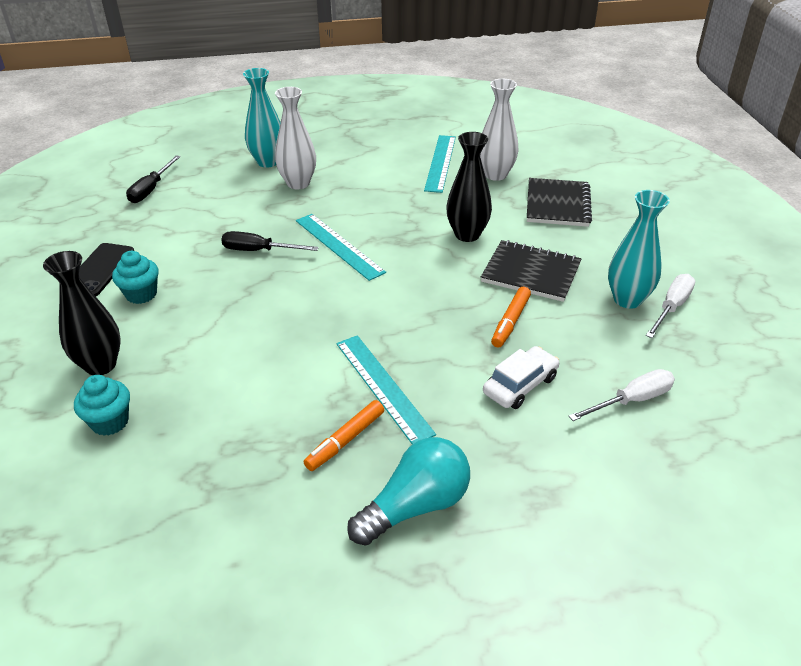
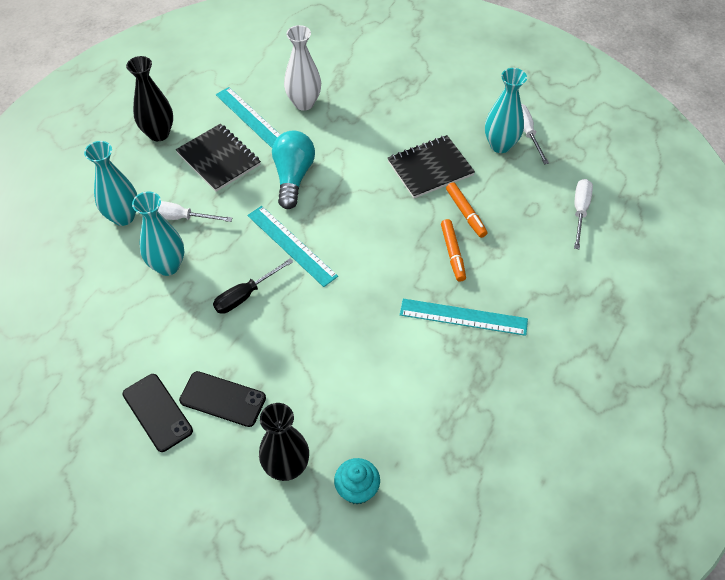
camera: 50 degrees left, 15 degrees up
turquoise cupcake [112,251,159,304] -> black phone [179,371,266,427]
black screwdriver [126,155,181,203] -> none
white vase [275,87,316,189] -> white screwdriver [158,201,232,222]
turquoise ruler [296,214,386,281] -> turquoise ruler turned 45 degrees clockwise [247,206,338,287]
orange marker [304,400,384,471] -> orange marker moved to [441,219,466,282]
turquoise light bulb [347,437,470,546] -> turquoise light bulb moved to [272,131,315,209]
black vase [446,132,492,242] -> black vase moved to [126,56,173,141]
white car [483,346,559,409] -> none
black notebook [527,178,592,227] -> black notebook moved to [176,124,261,192]
none -> turquoise vase [132,191,184,276]

